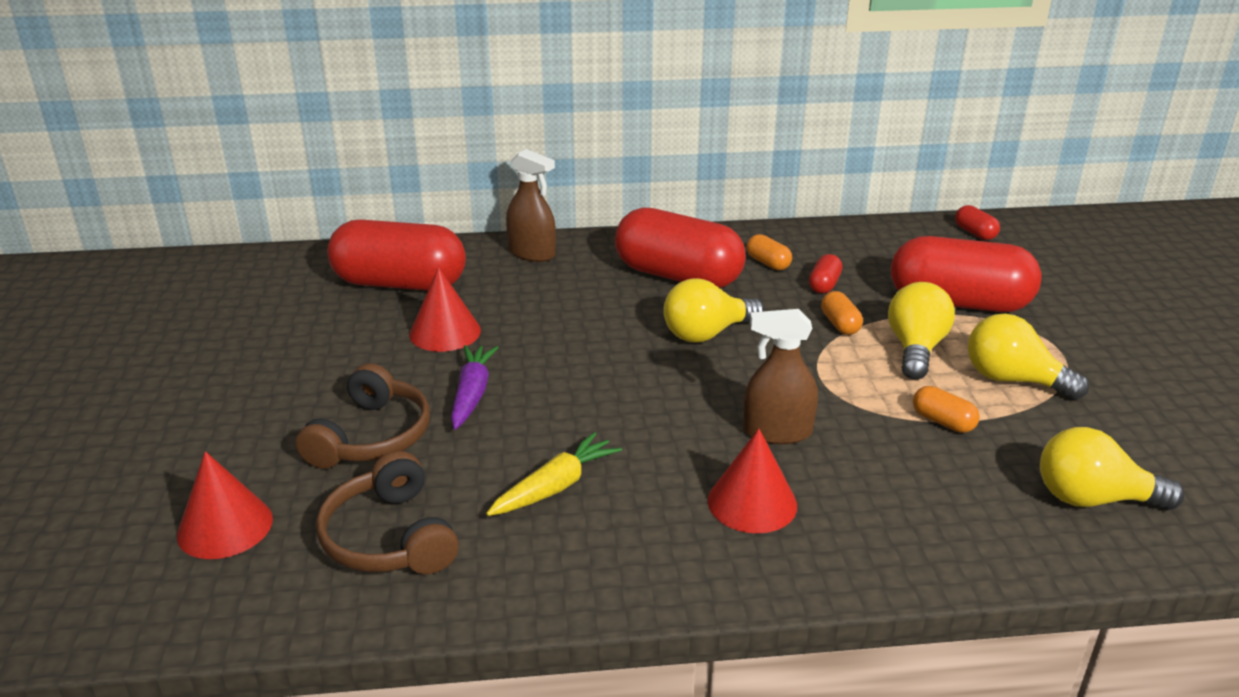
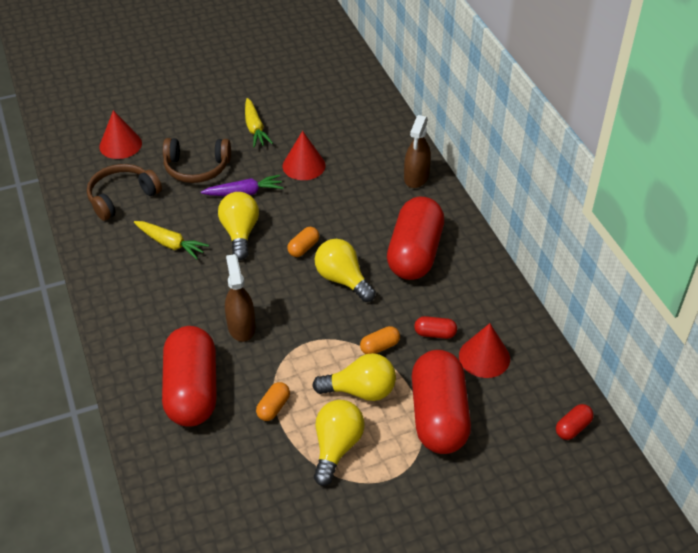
camera: 75 degrees right, 15 degrees up
red capsule [327,219,466,291] -> red capsule moved to [162,326,217,427]
red cone [708,428,797,534] -> red cone moved to [459,323,510,378]
orange capsule [747,234,792,270] -> orange capsule moved to [287,227,319,257]
yellow light bulb [1040,427,1184,510] -> yellow light bulb moved to [218,192,259,260]
none -> yellow carrot [245,98,273,148]

